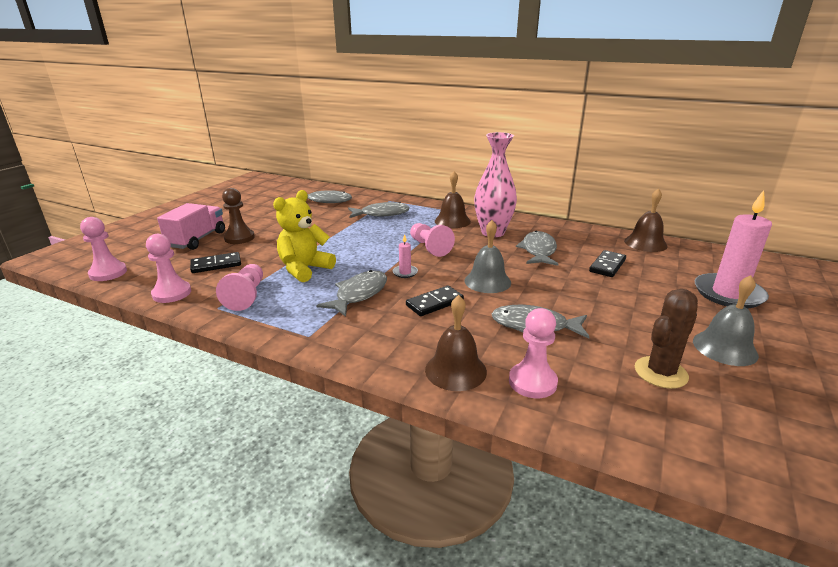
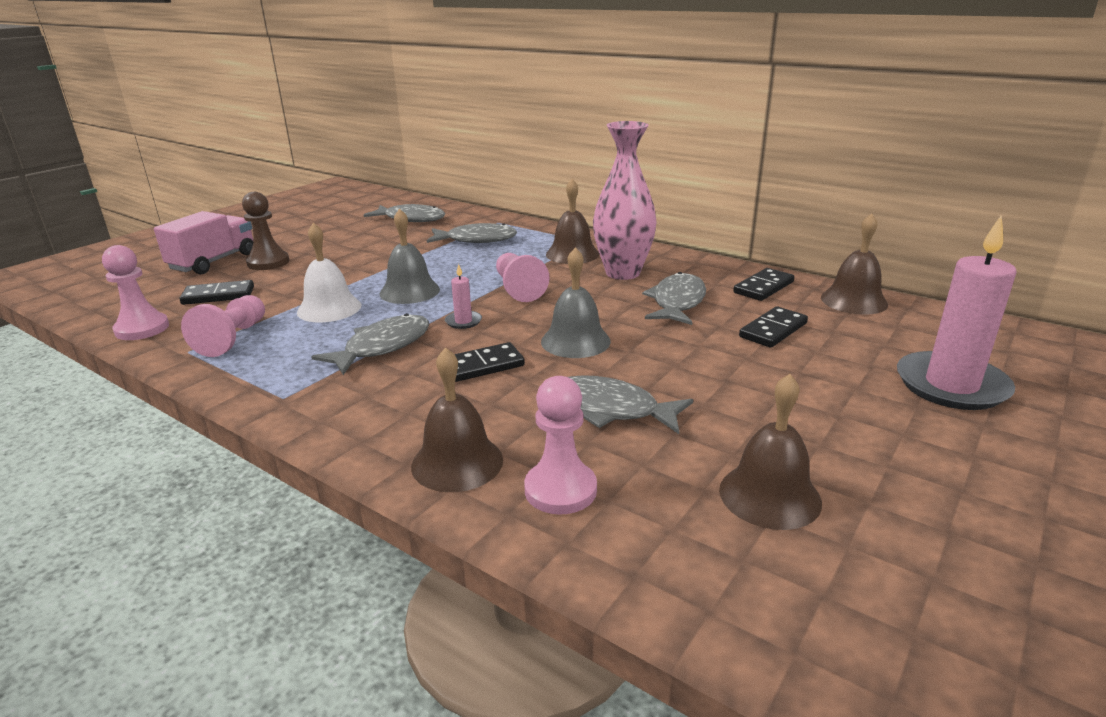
camera: 10 degrees right, 0 degrees up
pink pawn [80,217,127,281] -> none
yellow teddy bear [273,190,336,282] -> white bell [297,223,361,322]
brown cactus [635,289,698,389] -> brown bell [719,374,822,530]
grey bell [693,275,759,366] -> grey bell moved to [380,208,440,304]
none -> black domino [733,268,794,301]

